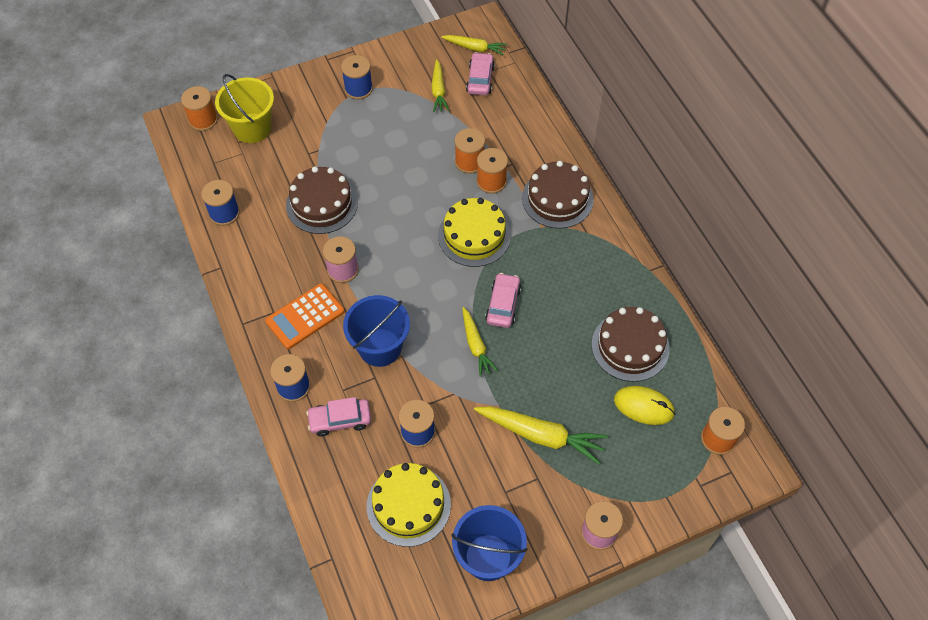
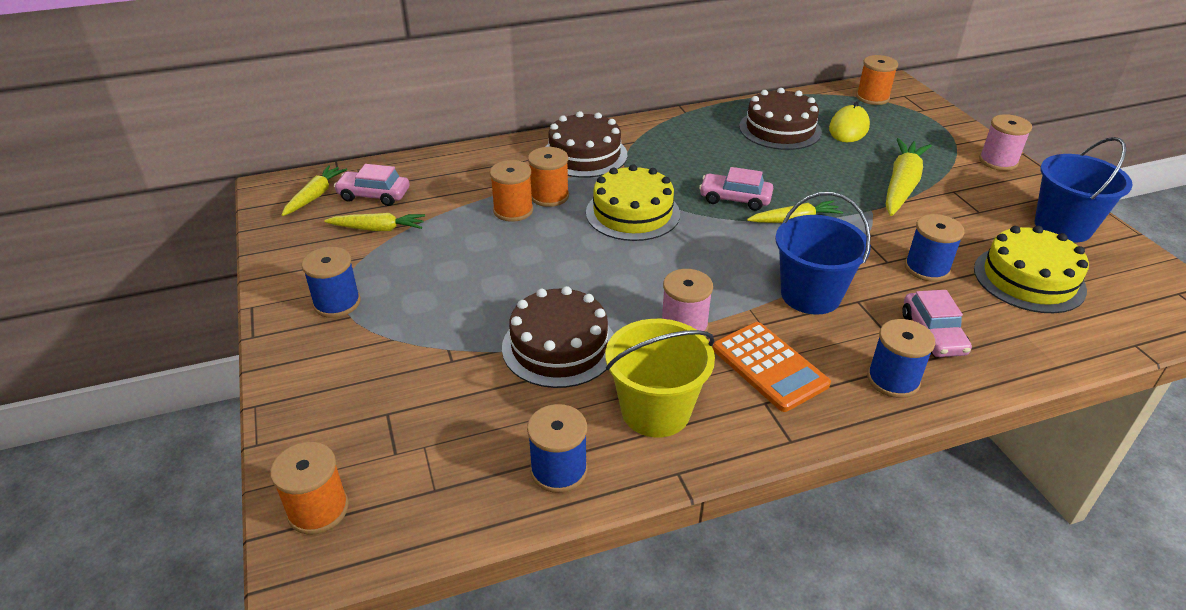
camera: 85 degrees left, 20 degrees down
yellow bucket [215,74,274,143] -> yellow bucket moved to [605,319,715,437]

